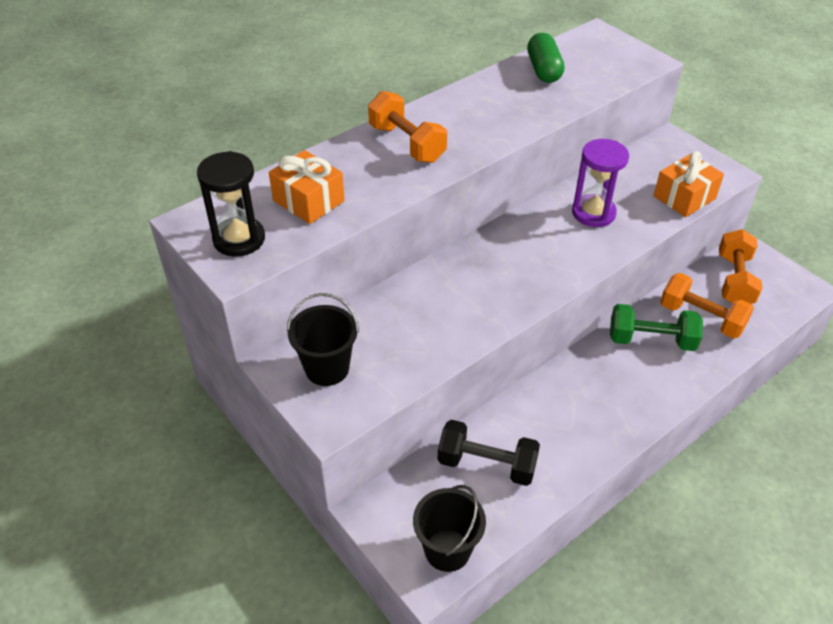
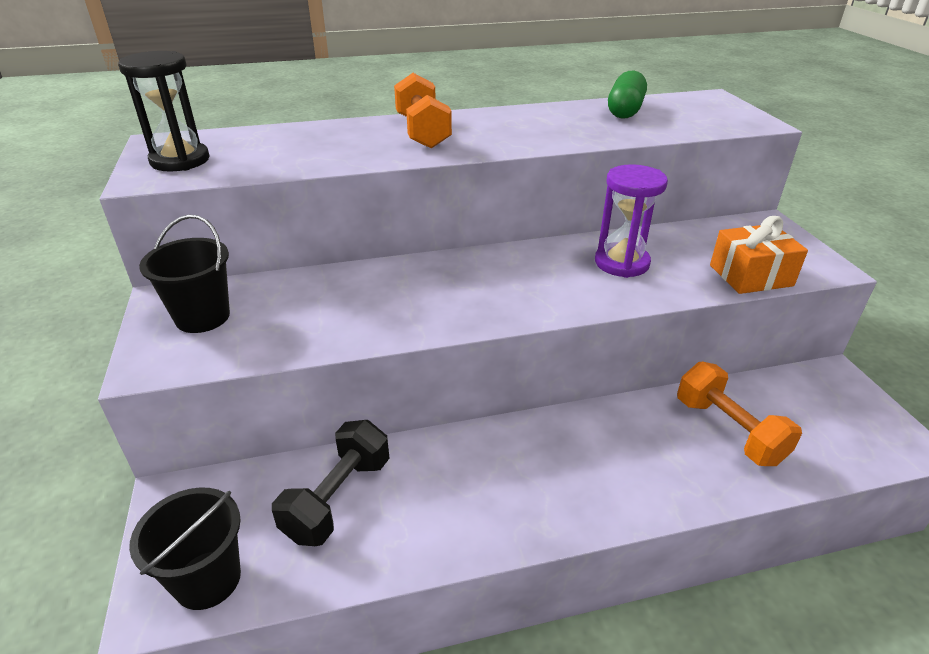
camera: 25 degrees right, 10 degrees down
orange gift [269,150,345,224] -> none
black dumbbell [437,420,540,486] -> black dumbbell turned 75 degrees clockwise [272,420,389,546]
green dumbbell [610,304,703,351] -> none
orange dumbbell [719,229,762,304] -> none

